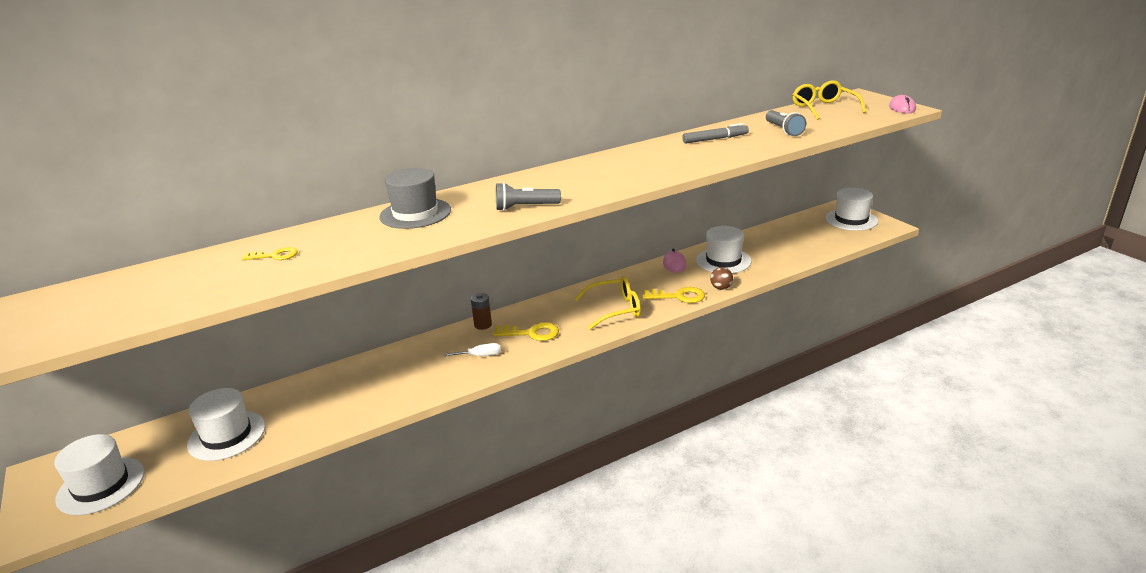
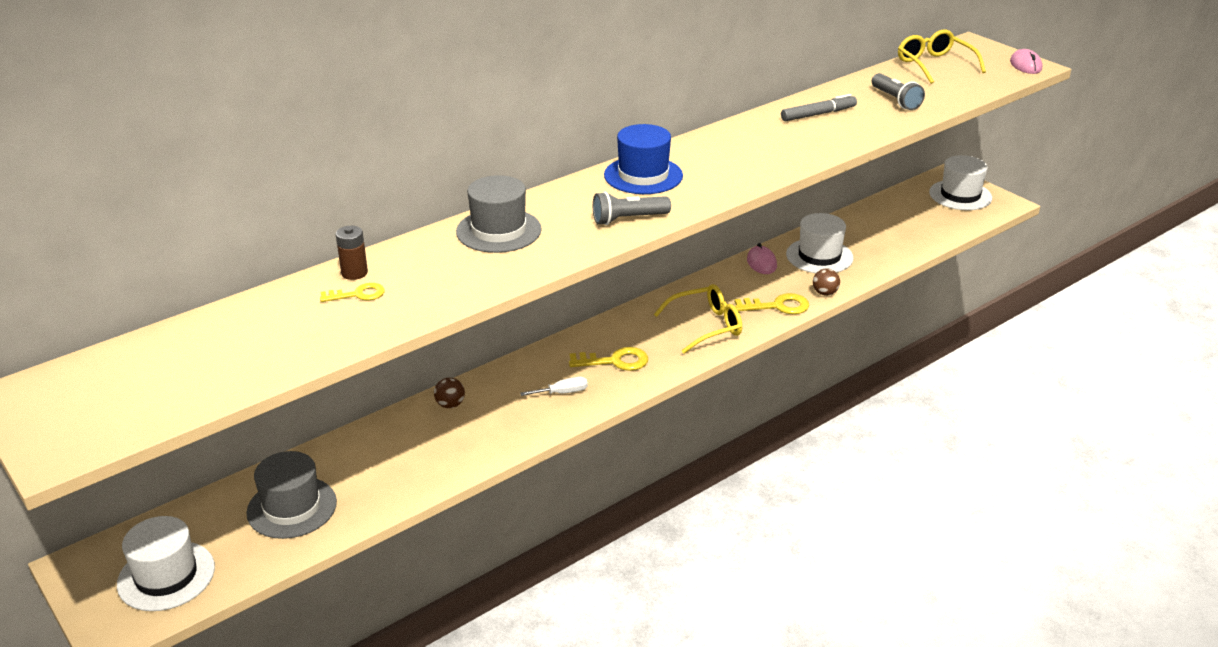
camera: 10 degrees left, 5 degrees up
white hat [187,388,265,461] -> grey hat [246,451,337,539]
brown battery [471,293,492,330] -> brown battery moved to [336,226,368,280]
none -> brown ball [434,378,465,408]
none -> blue hat [604,124,683,194]

